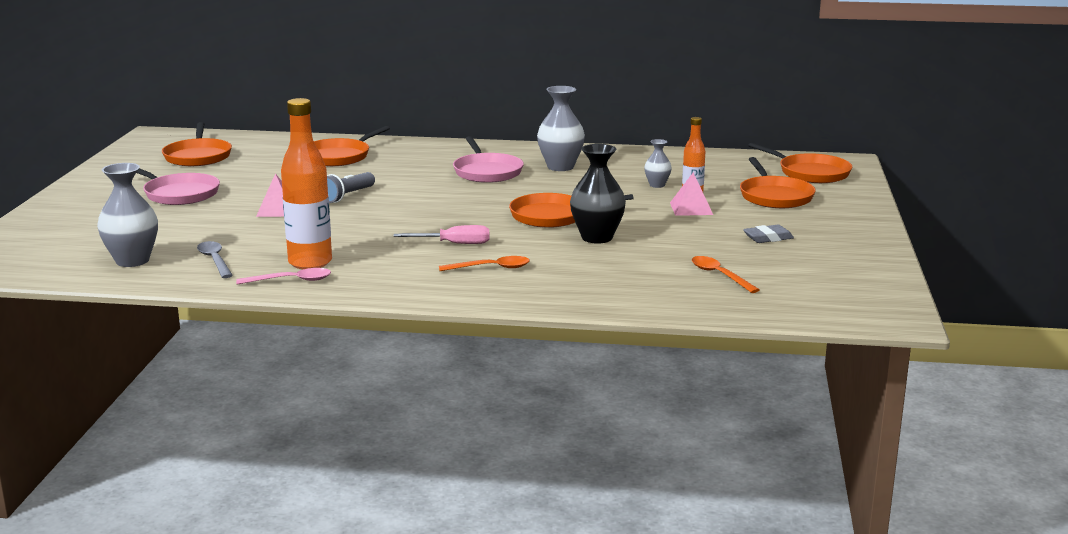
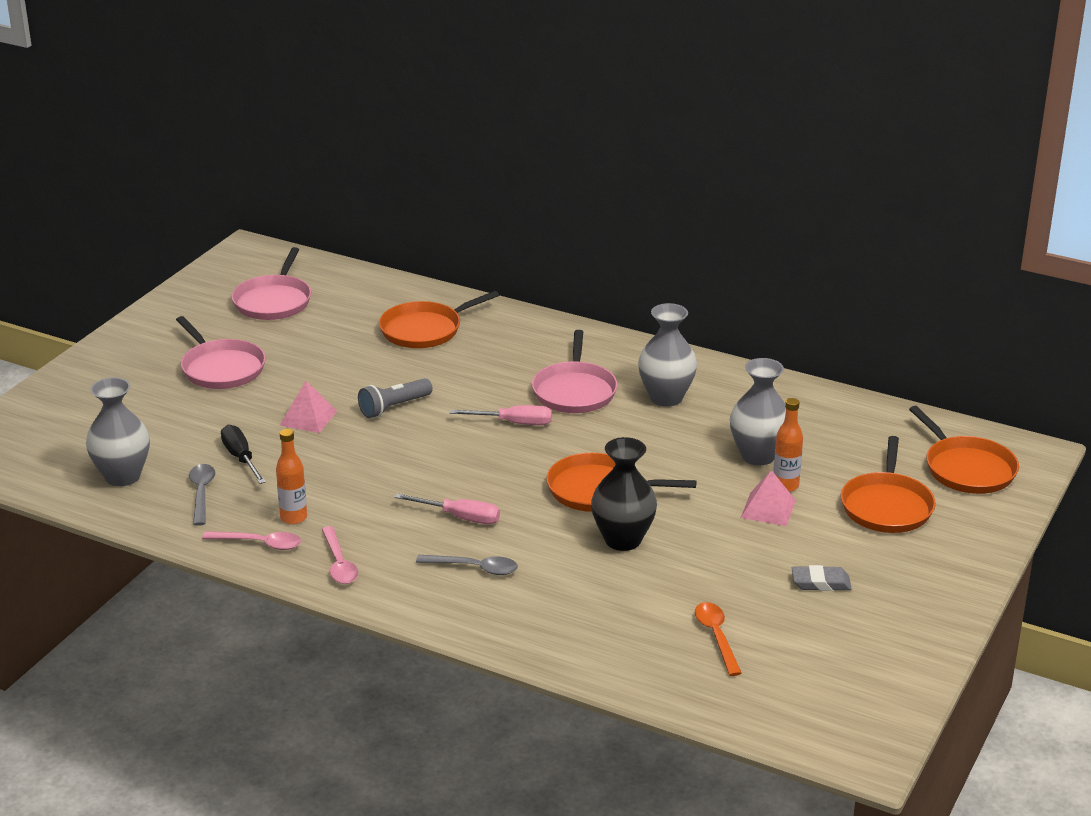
camera: 20 degrees right, 10 degrees up
orange pan [162,122,232,166] -> pink pan [232,247,311,320]
orange bottle [281,98,332,269] -> orange bottle [276,429,307,524], size x0.56
orange spoon [439,256,530,271] -> grey spoon [416,555,518,575]
grey vase [644,139,672,188] -> grey vase [730,358,786,465], size x1.82
none -> black screwdriver [221,425,266,484]
none -> pink spoon [322,526,358,584]
none -> pink screwdriver [450,405,552,425]

